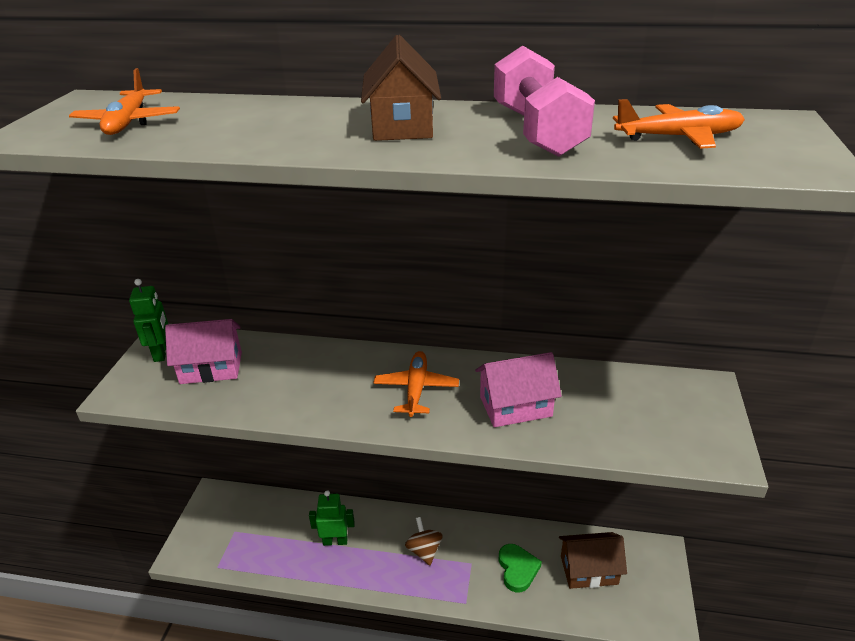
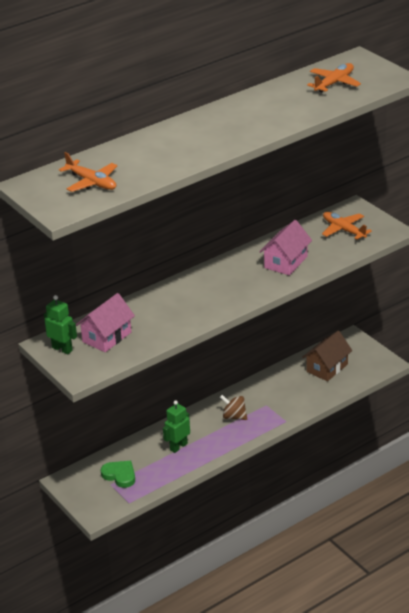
camera: 45 degrees left, 0 degrees up
brown house [361,35,441,141] -> none
orange plane [373,351,459,417] -> orange plane moved to [322,212,372,240]
pink dumbbell [494,45,595,157] -> none
green heart [499,544,542,592] -> green heart moved to [101,461,135,488]

